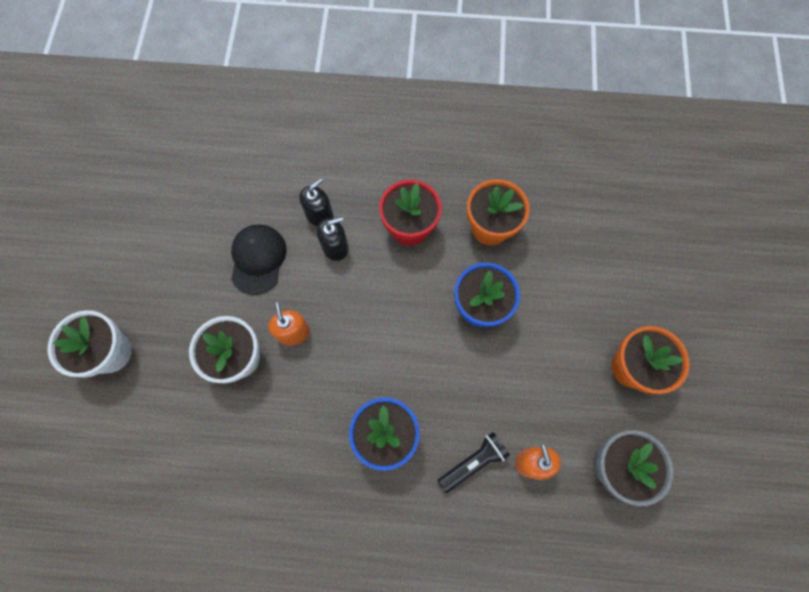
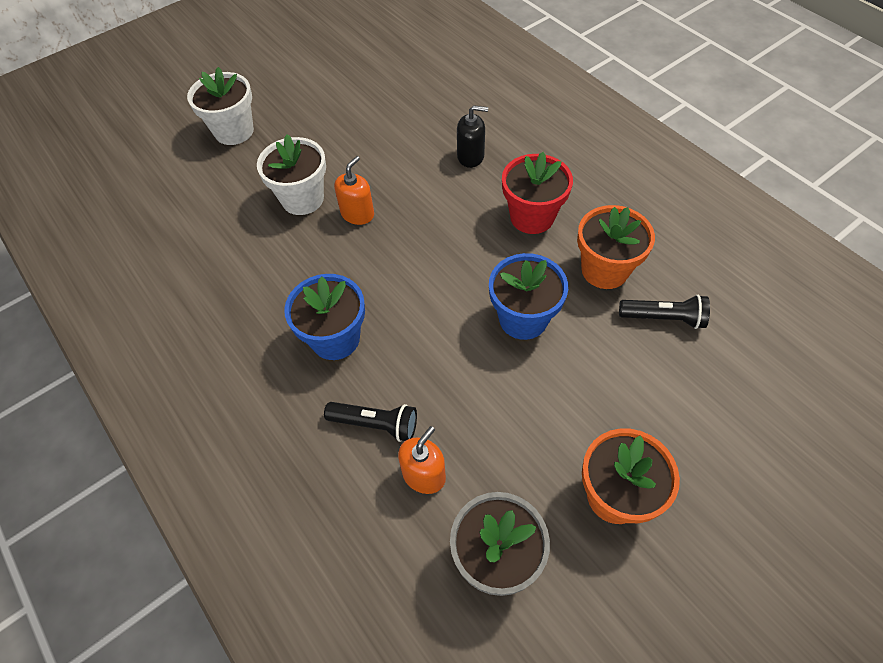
camera: 50 degrees right, 15 degrees down
black cap [231,224,286,295] -> none
black soap dispenser [317,217,349,261] -> none
none -> black flashlight [619,295,710,329]

